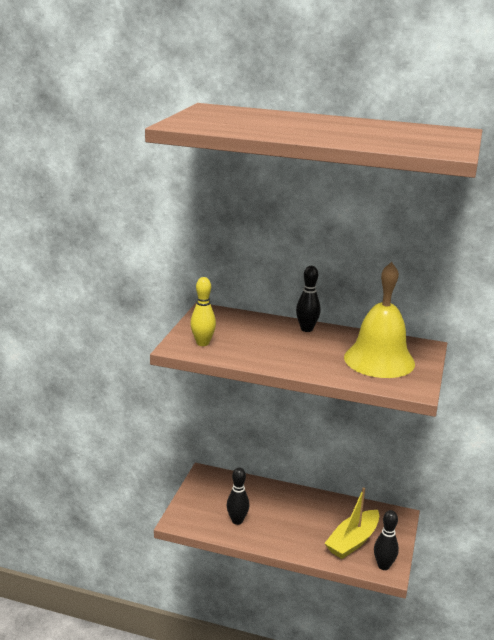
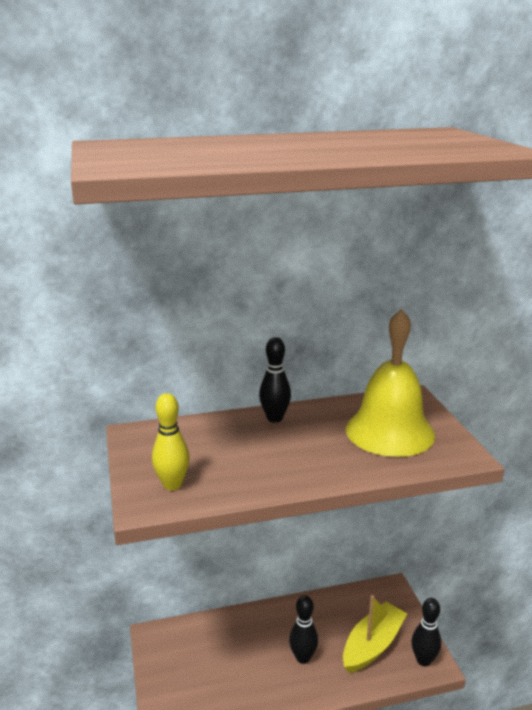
camera: 30 degrees left, 0 degrees up
black bowling pin [227,467,249,525] -> black bowling pin moved to [289,595,318,664]
yellow boat [324,488,379,559] -> yellow boat turned 150 degrees counterclockwise [343,595,407,673]

